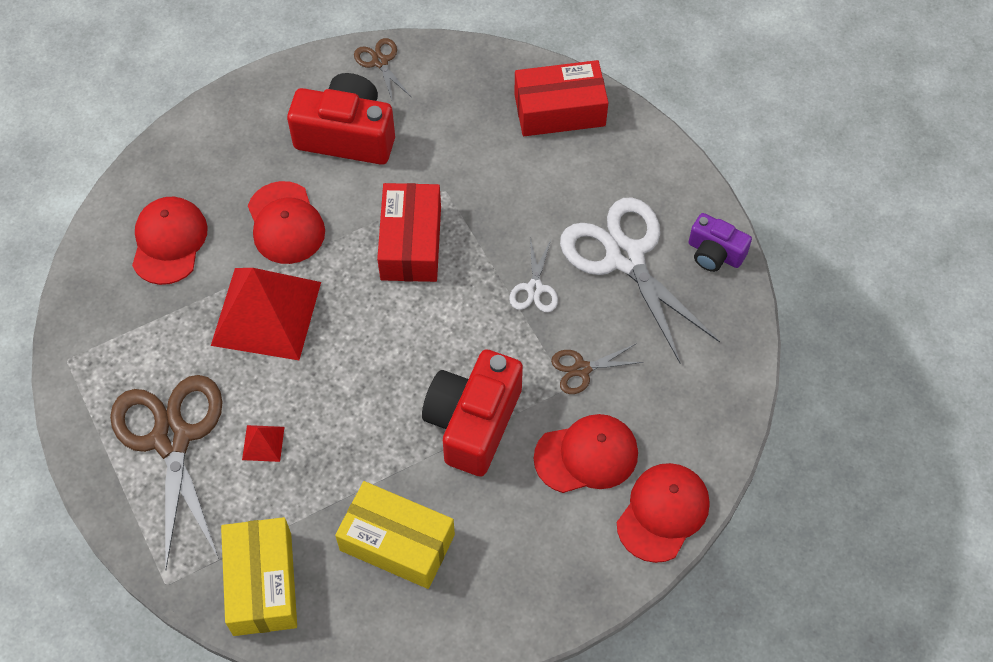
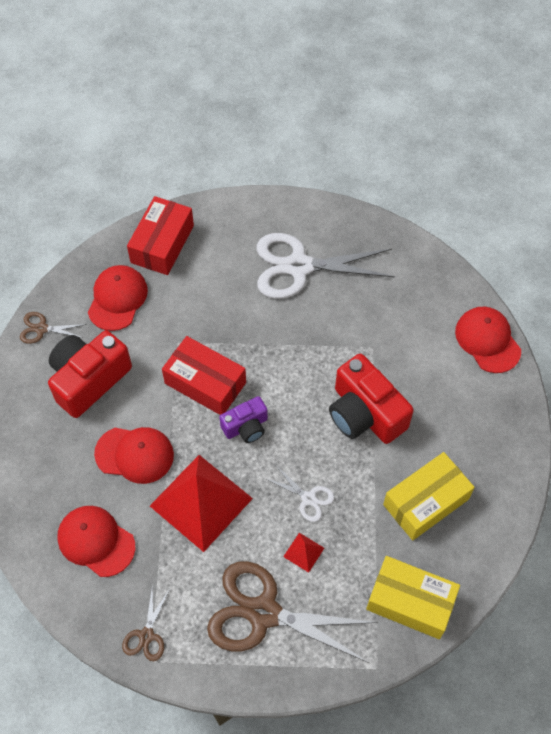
camera: 60 degrees left, 0 degrees up
white scissors [509,238,558,312] -> white scissors moved to [265,466,334,522]
red cap [534,414,638,493] -> red cap moved to [88,265,148,331]
brown scissors [551,344,644,394] -> brown scissors moved to [122,584,170,661]
purple camera [689,213,752,272] -> purple camera moved to [219,396,268,443]

